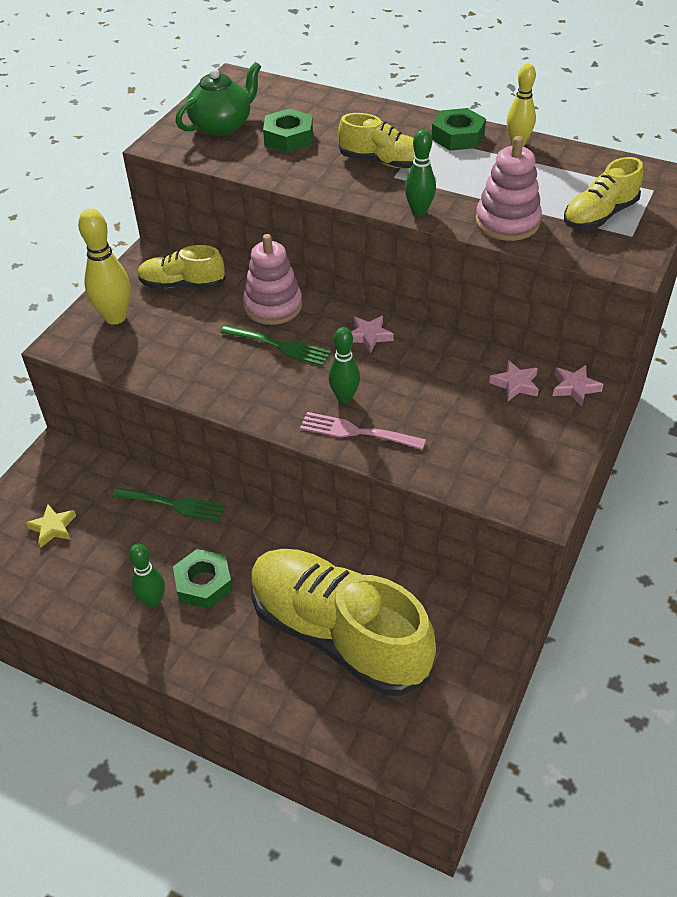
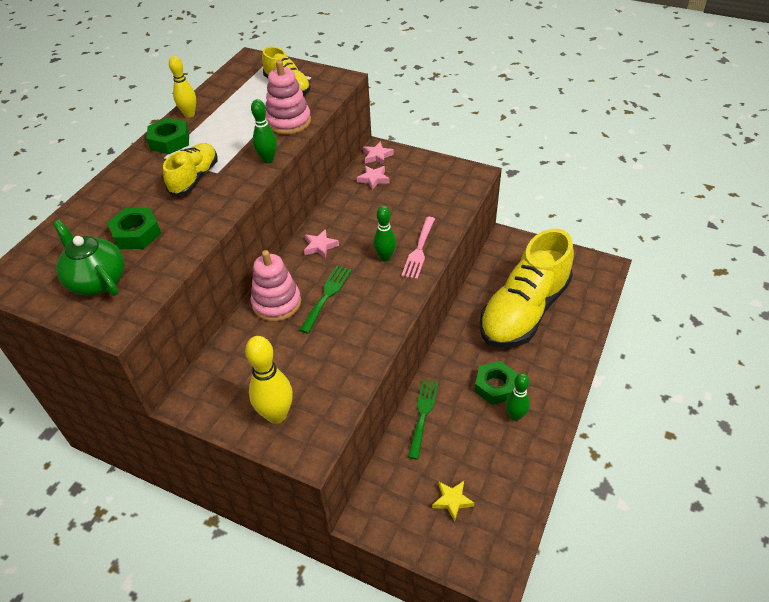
camera: 90 degrees left, 0 degrees up
yellow shoe [138,245,226,289] -> none

